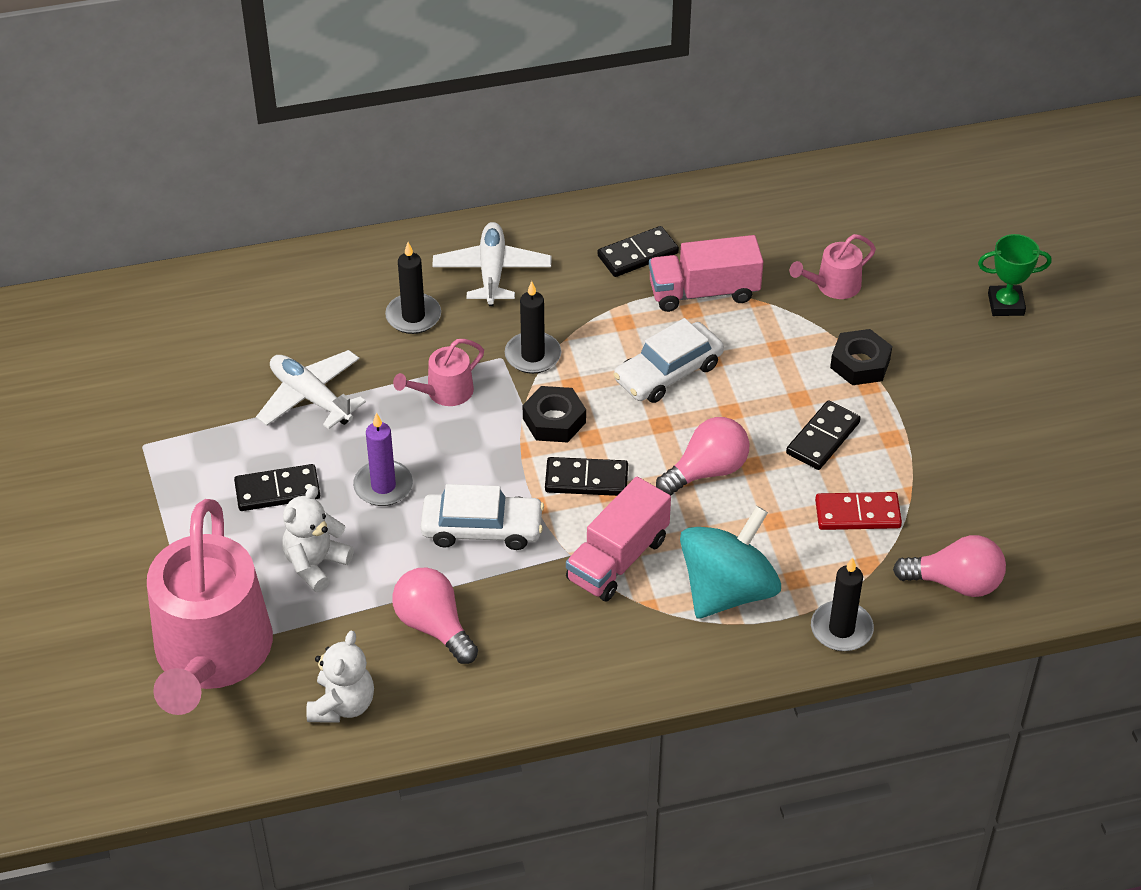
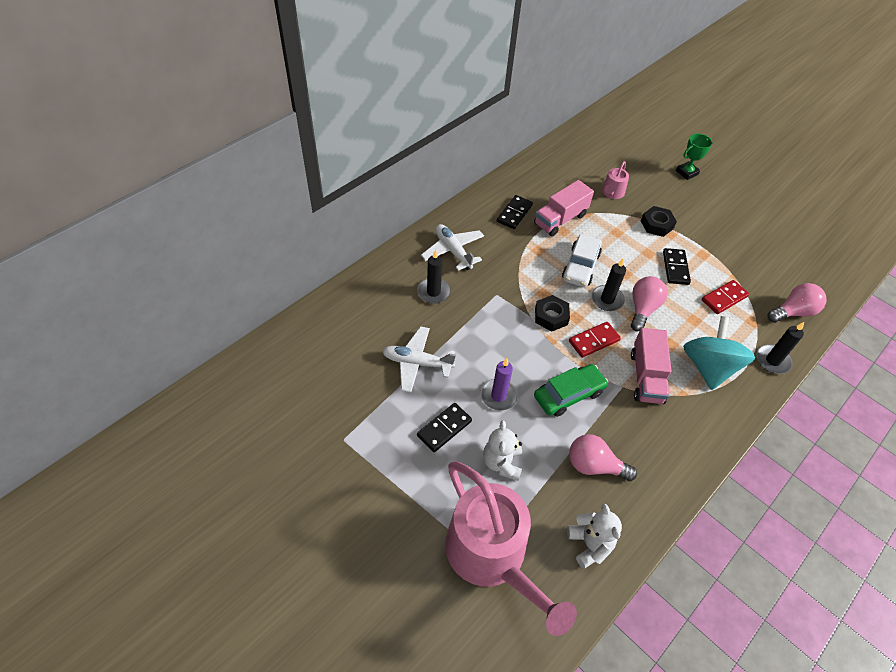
camera: 35 degrees left, 5 degrees up
pink watering can [393,339,484,406] -> none
white car [421,484,544,550] -> green car [534,364,608,417]
black candle [505,281,561,374] -> black candle moved to [591,259,626,311]
black domino [545,457,628,496] -> red domino [569,322,621,358]

